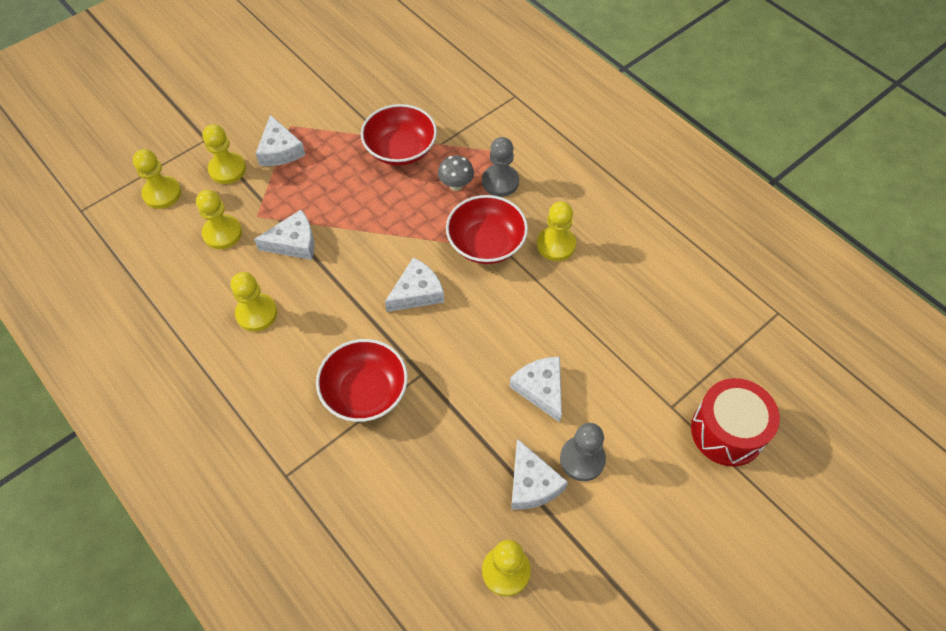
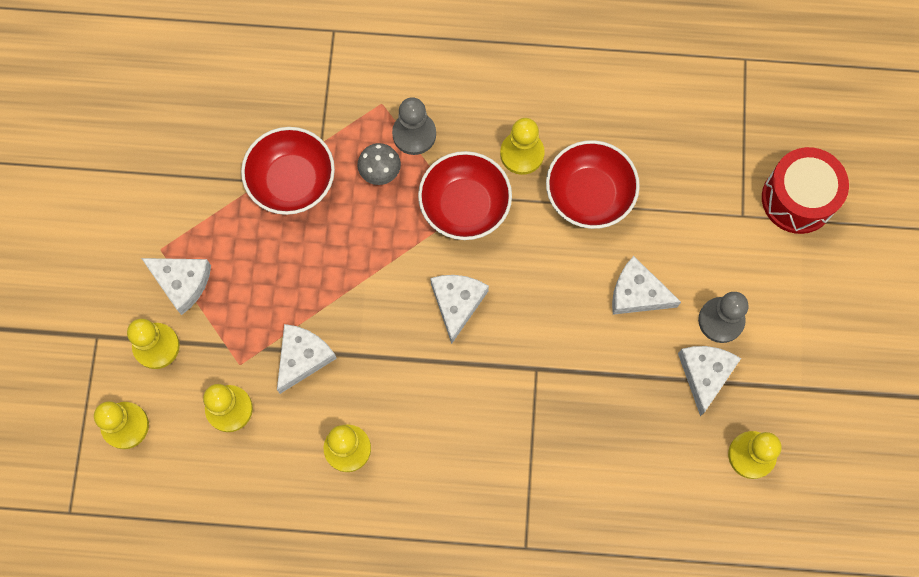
camera: 45 degrees left, 15 degrees up
red bowl [316,339,408,422] -> red bowl moved to [546,140,640,229]
white cheese [511,439,568,510] -> white cheese turned 105 degrees counterclockwise [678,346,741,416]

